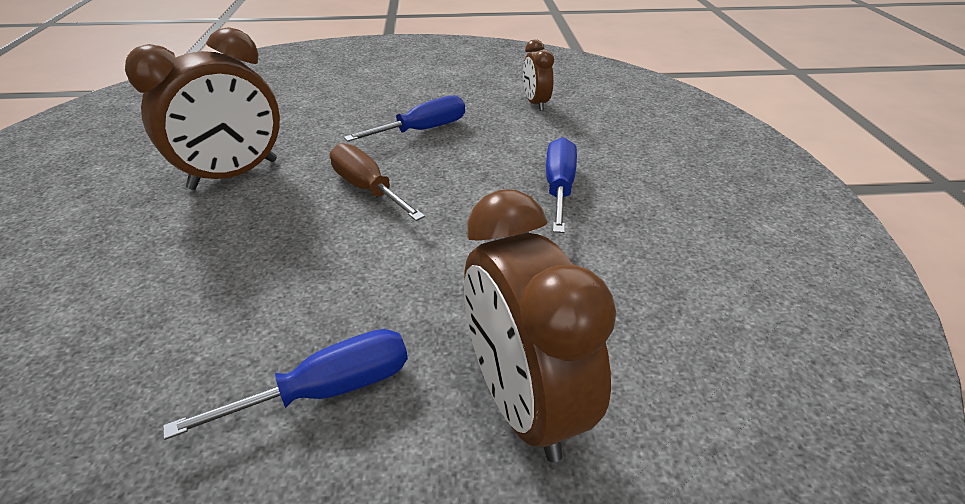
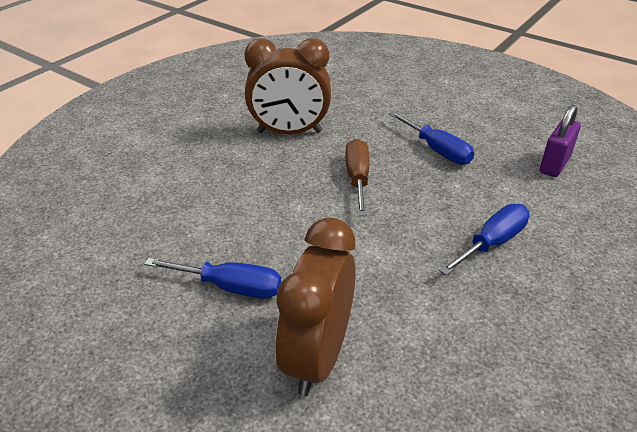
camera: 40 degrees right, 0 degrees up
blue screwdriver [344,95,465,142] -> blue screwdriver turned 45 degrees clockwise [389,111,474,165]
brown clock [523,39,554,111] -> purple padlock [540,105,581,177]

